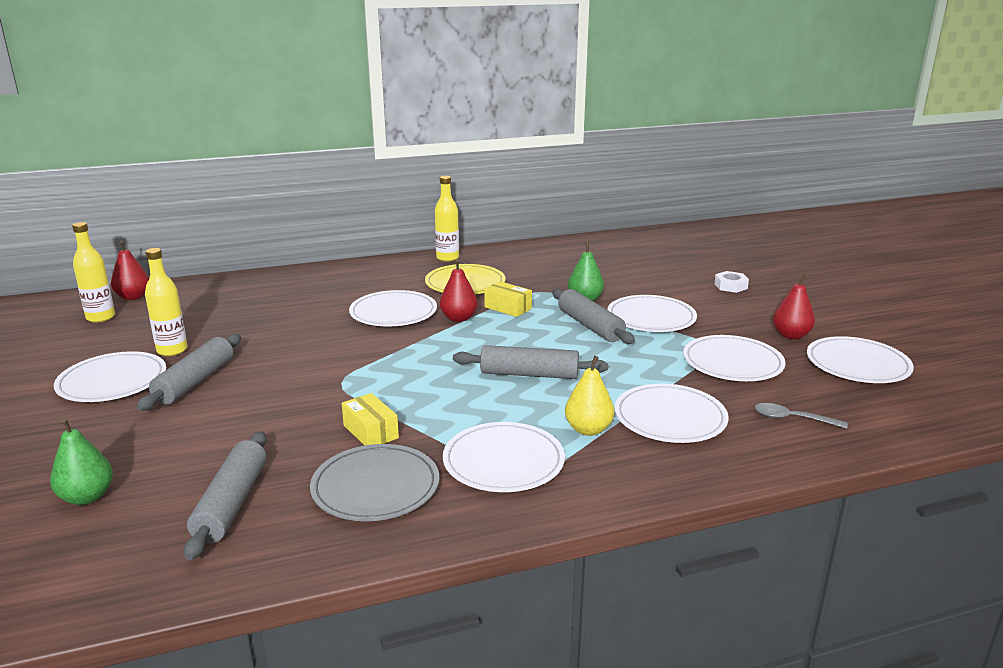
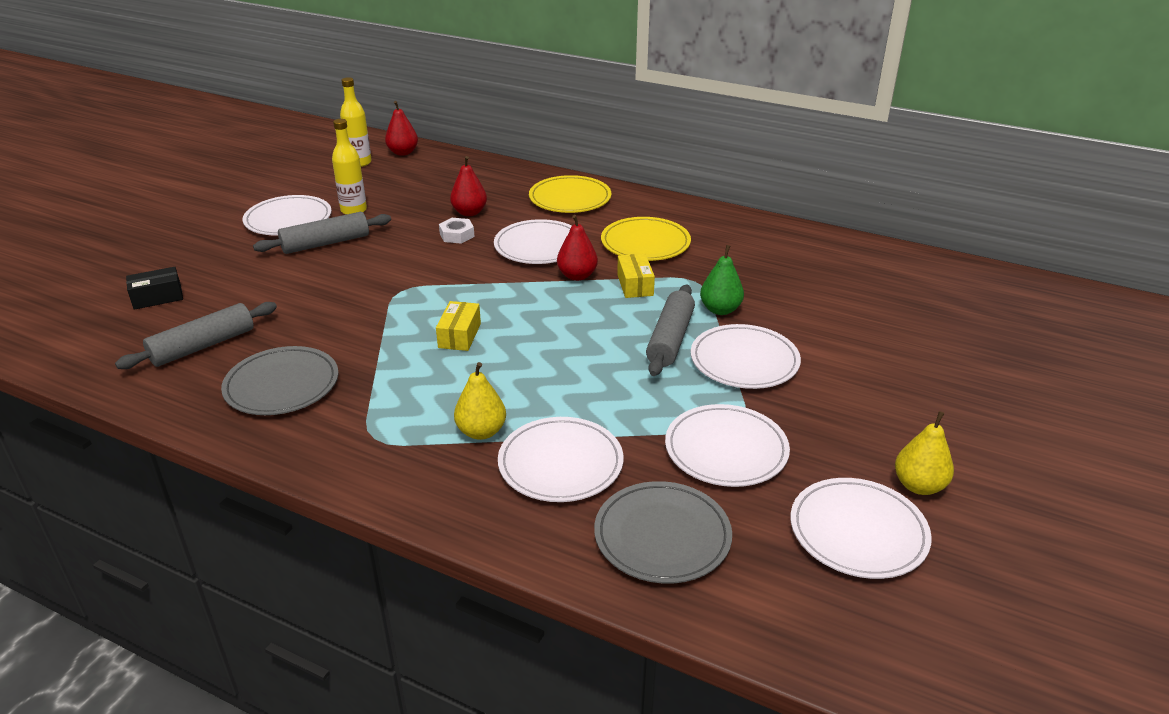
camera: 45 degrees right, 10 degrees up
green pear [50,418,113,505] -> black box [126,267,183,310]
yellow box [342,393,399,445] -> yellow box moved to [436,301,481,351]
yellow bottle [435,176,459,261] -> none
white plate [443,422,565,492] -> none
grey rolling pin [453,345,608,379] -> none
white nut [714,271,749,293] -> white nut moved to [439,218,475,244]
grey spoon [755,403,848,429] -> grey plate [594,481,732,584]
red pear [773,274,815,339] -> red pear moved to [450,156,487,216]
none -> yellow plate [529,175,611,213]
none -> yellow pear [895,411,954,495]

